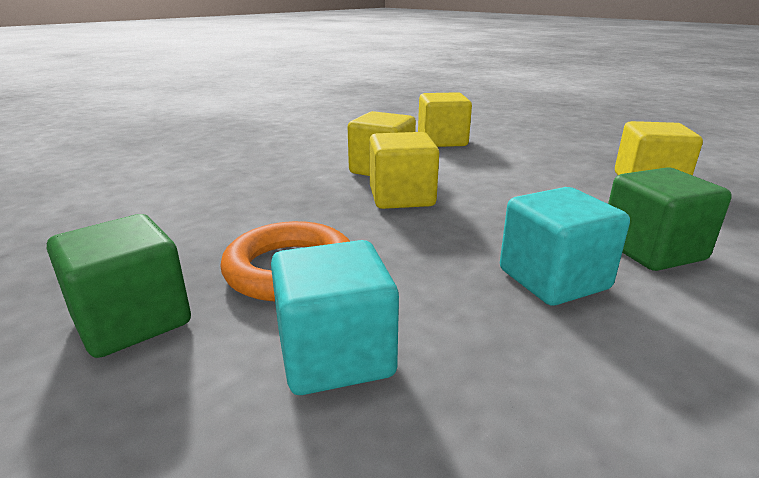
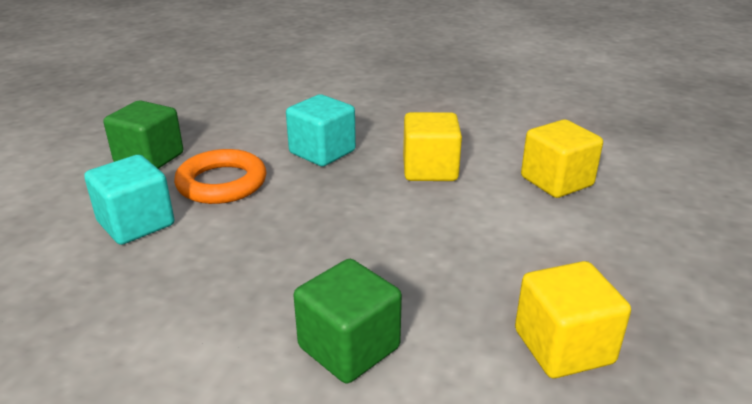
camera: 65 degrees right, 5 degrees up
yellow cube [369,132,439,209] -> none
turquoise cube [500,187,630,306] -> turquoise cube moved to [286,94,356,167]

